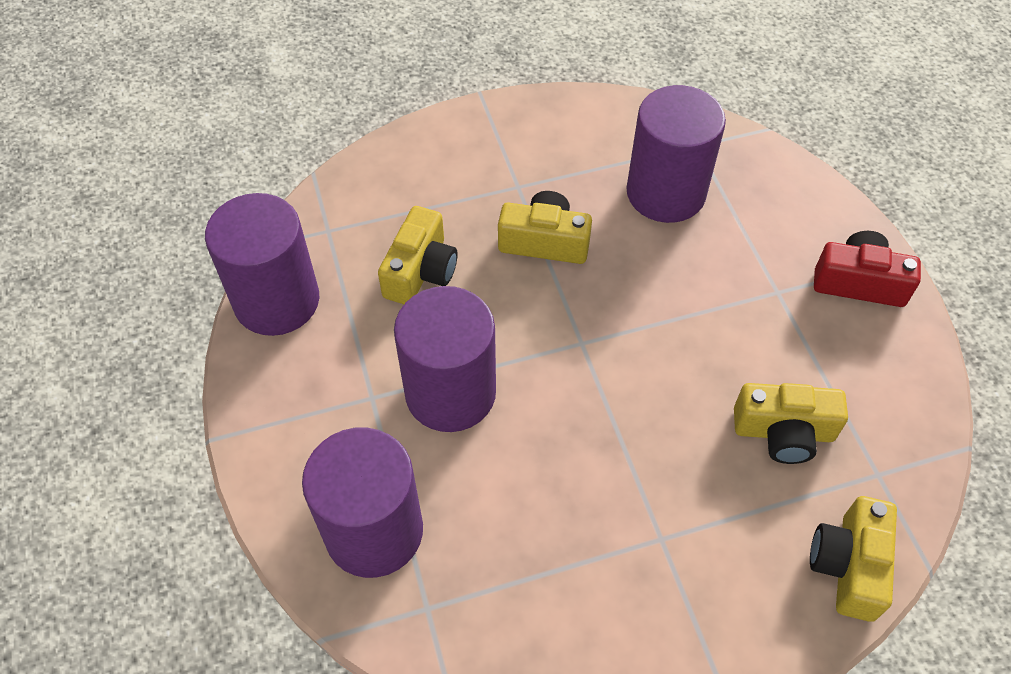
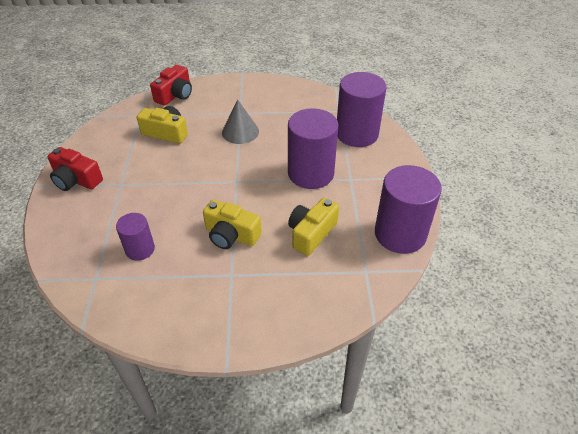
camera: 165 degrees left, 10 degrees down
purple cylinder [627,85,726,223] -> purple cylinder [116,213,155,261], size x0.55
yellow camera [810,496,897,622] -> red camera [150,65,192,106]
none -> grey cone [222,99,259,144]

